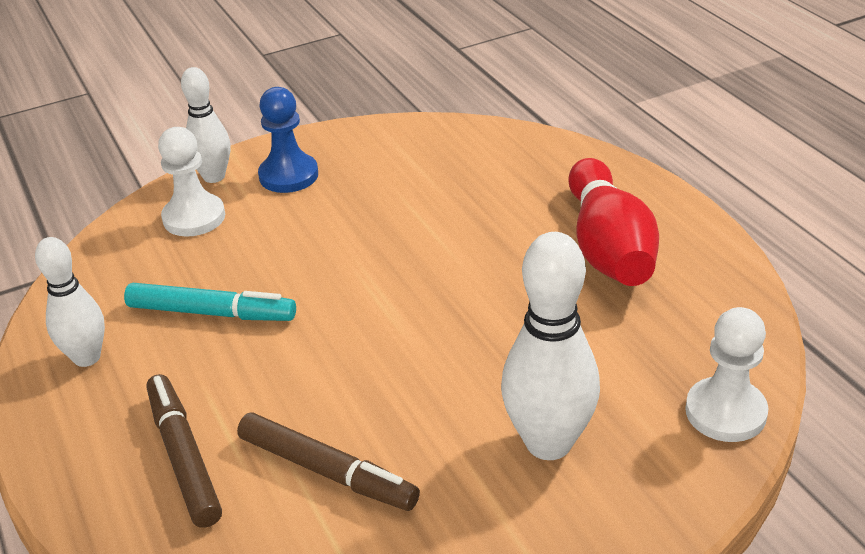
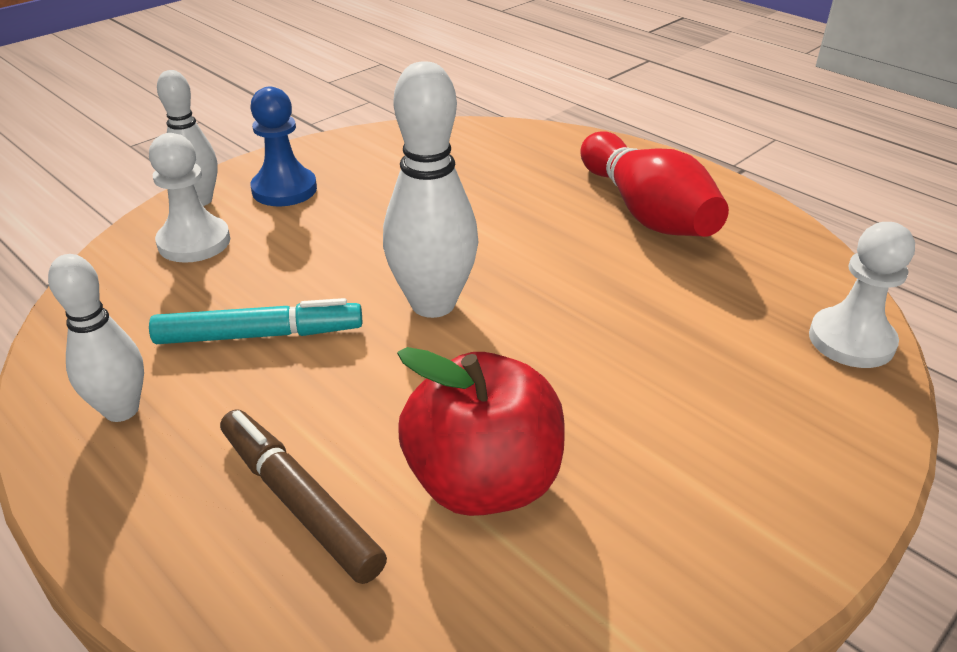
camera: 20 degrees left, 0 degrees up
brown marker [237,412,420,511] -> red apple [397,347,565,516]
white bowling pin [501,232,600,460] -> white bowling pin moved to [383,61,479,318]

